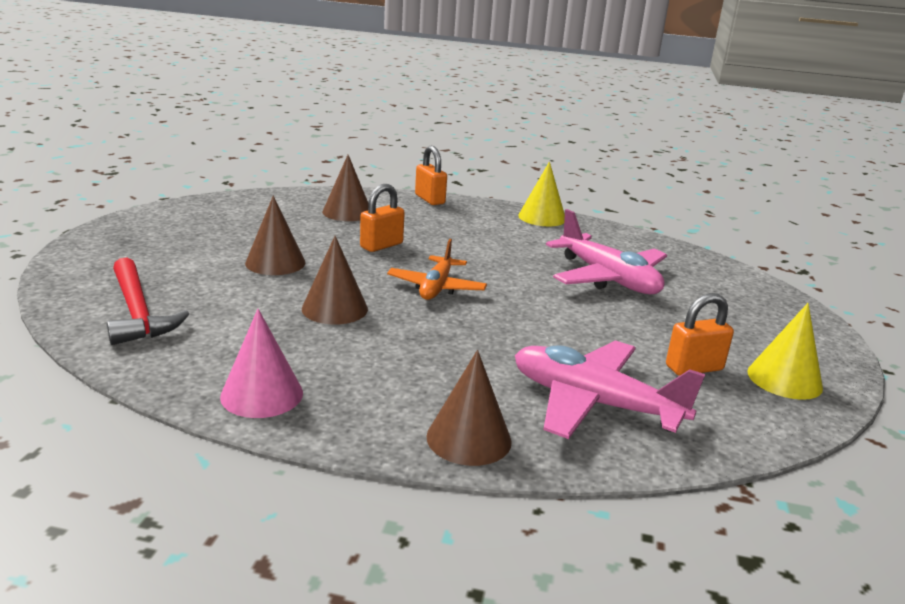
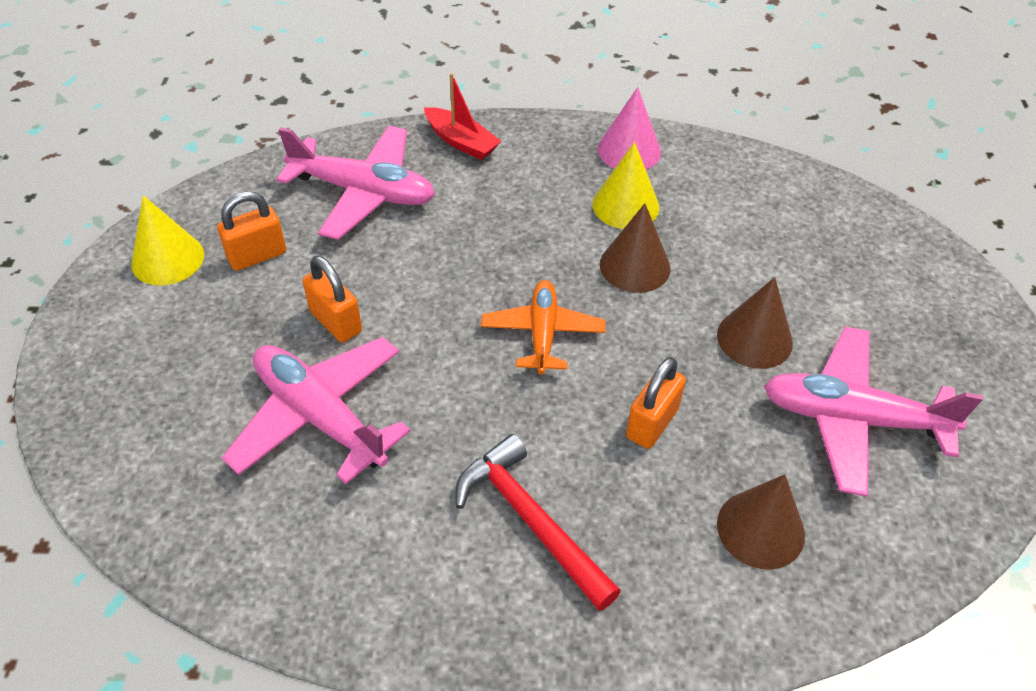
camera: 170 degrees right, 25 degrees up
red hammer [107,257,189,345] -> red hammer moved to [455,434,621,611]
orange padlock [415,146,447,205] -> orange padlock moved to [303,256,362,342]
brown cone [427,350,512,466] -> red boat [424,73,501,160]
yellow cone [518,162,565,226] -> yellow cone moved to [593,142,659,229]
none -> pink plane [764,327,983,497]

